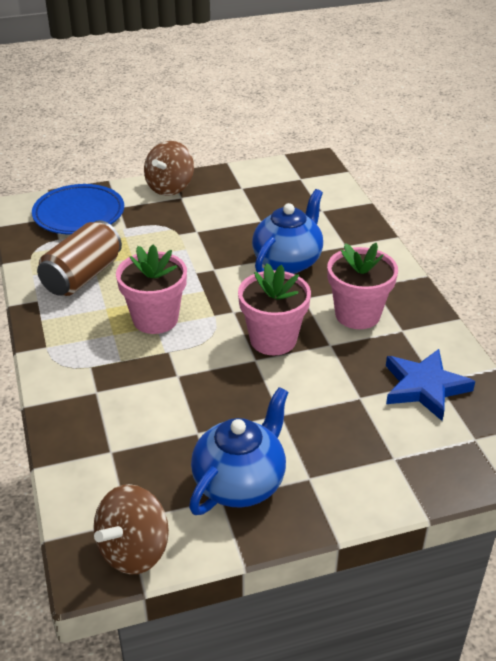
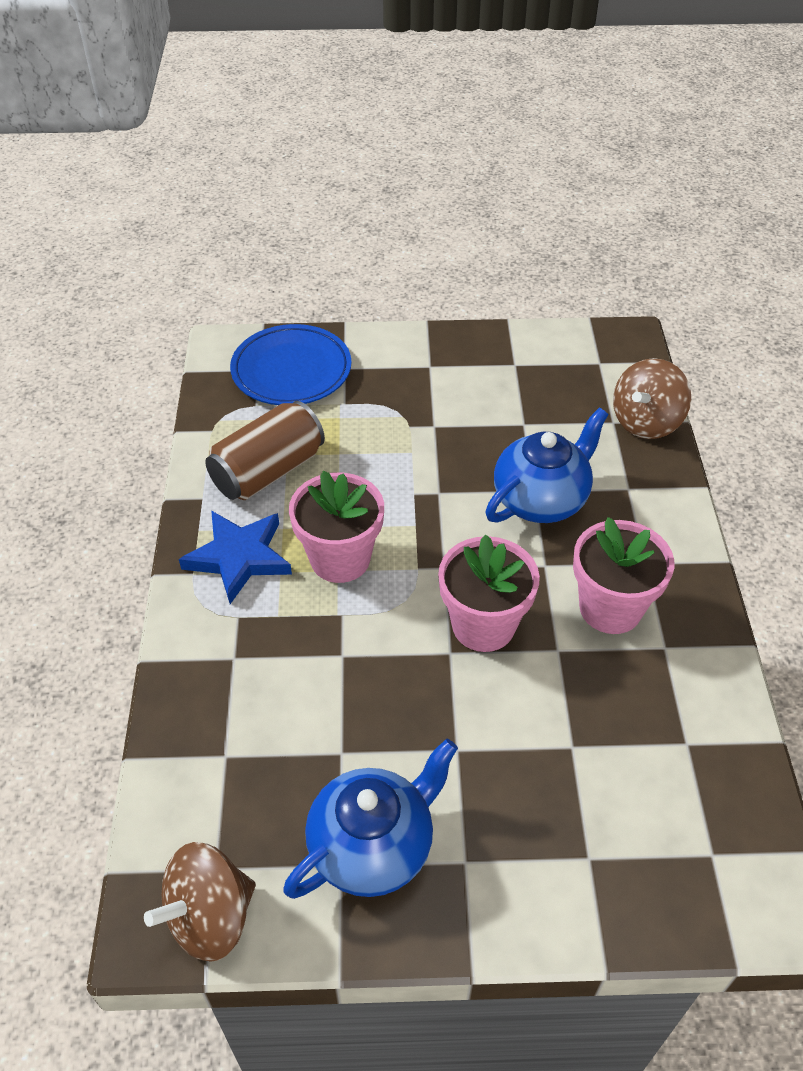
camera: 15 degrees right, 10 degrees up
brown spinning top [144,141,194,196] -> brown spinning top moved to [613,358,691,439]
blue star [386,349,475,421] -> blue star moved to [179,511,292,604]

